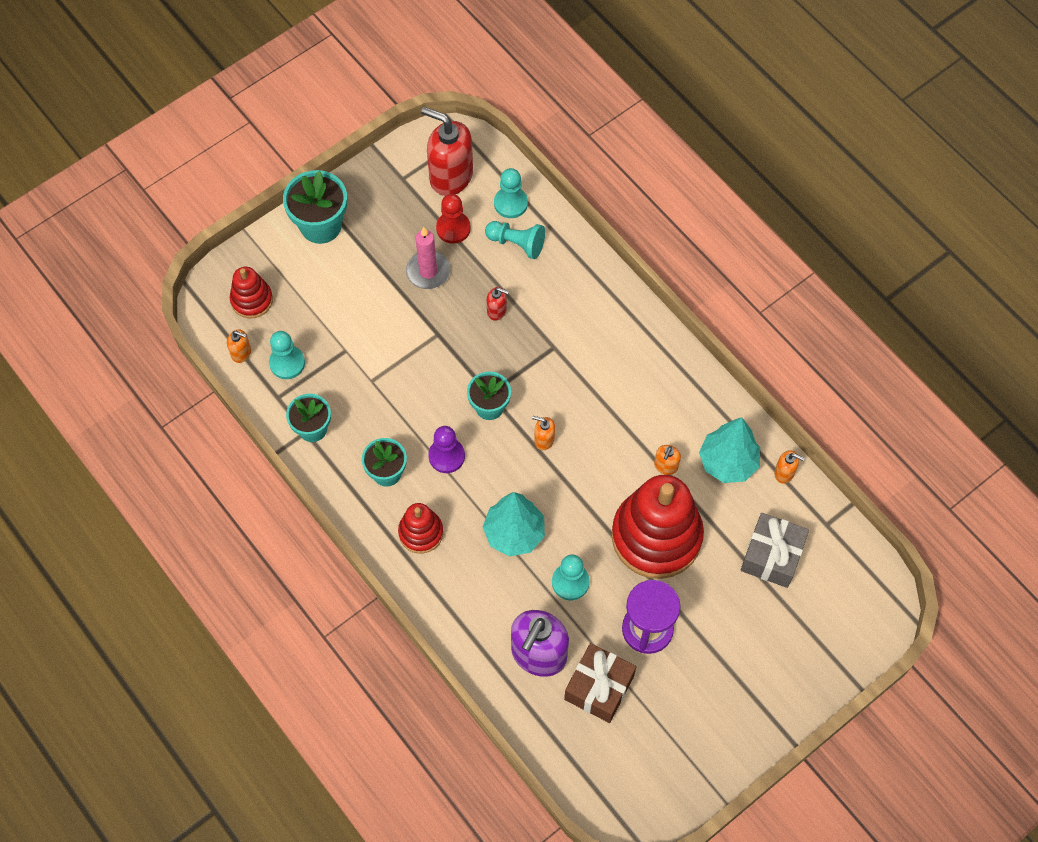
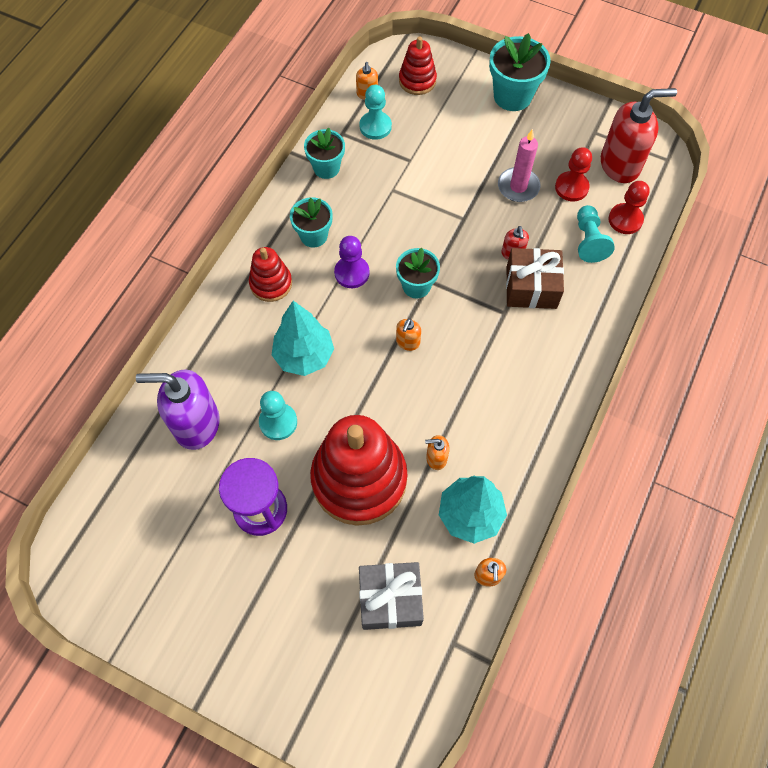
camera: 65 degrees right, 0 degrees up
red soap dispenser [421,107,473,196] -> red soap dispenser turned 75 degrees clockwise [601,88,677,183]
turquoise pawn [494,168,528,218] -> red pawn [609,181,650,234]
orange soap dispenser [532,416,555,450] -> orange soap dispenser turned 150 degrees counterclockwise [396,318,421,351]
brown gift [564,643,636,723] -> brown gift moved to [506,248,564,309]

